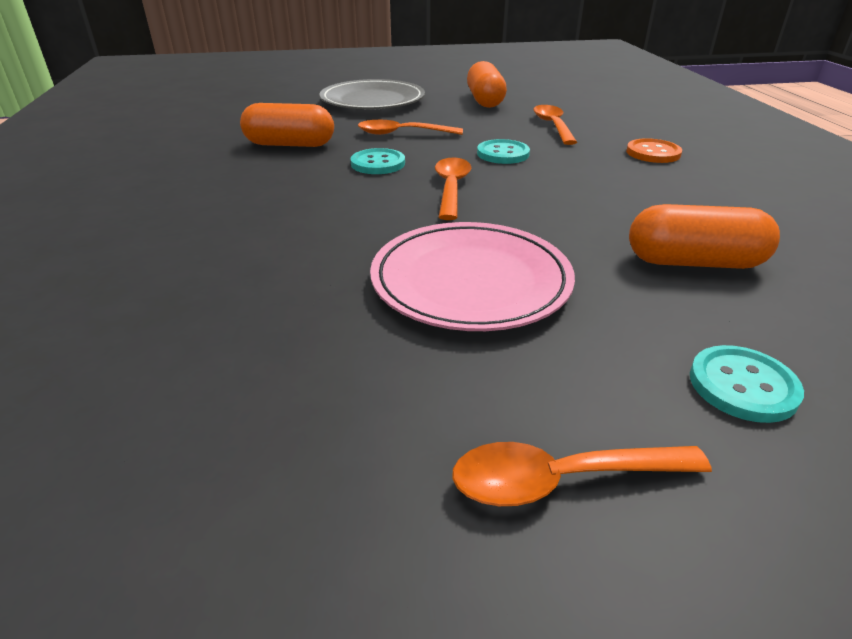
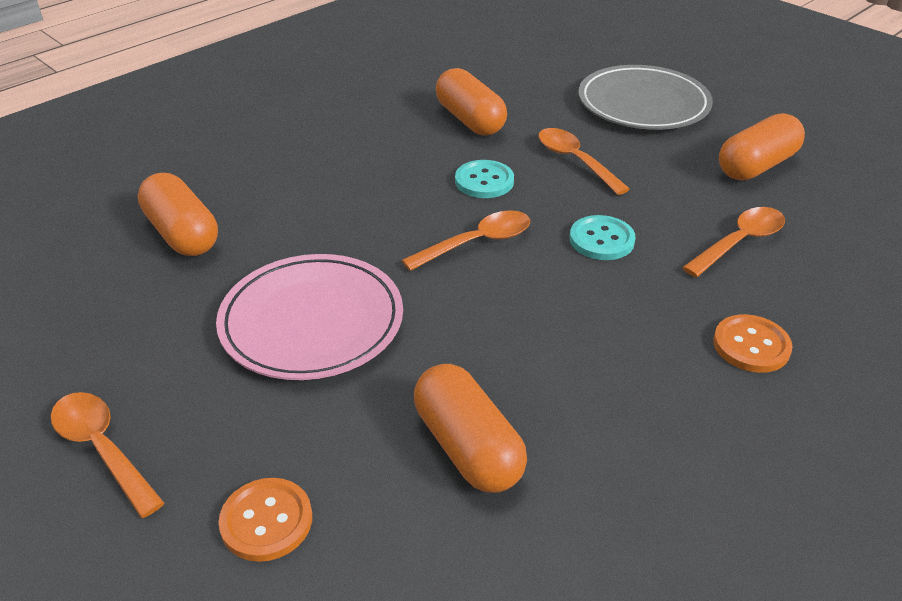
camera: 55 degrees right, 5 degrees up
turquoise button [690,345,804,423] -> orange button [219,478,312,562]
none -> orange capsule [138,173,218,256]

